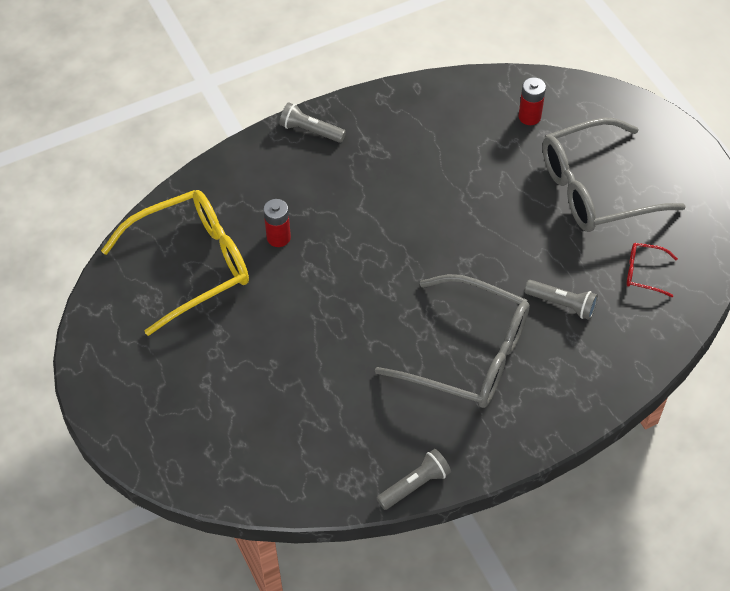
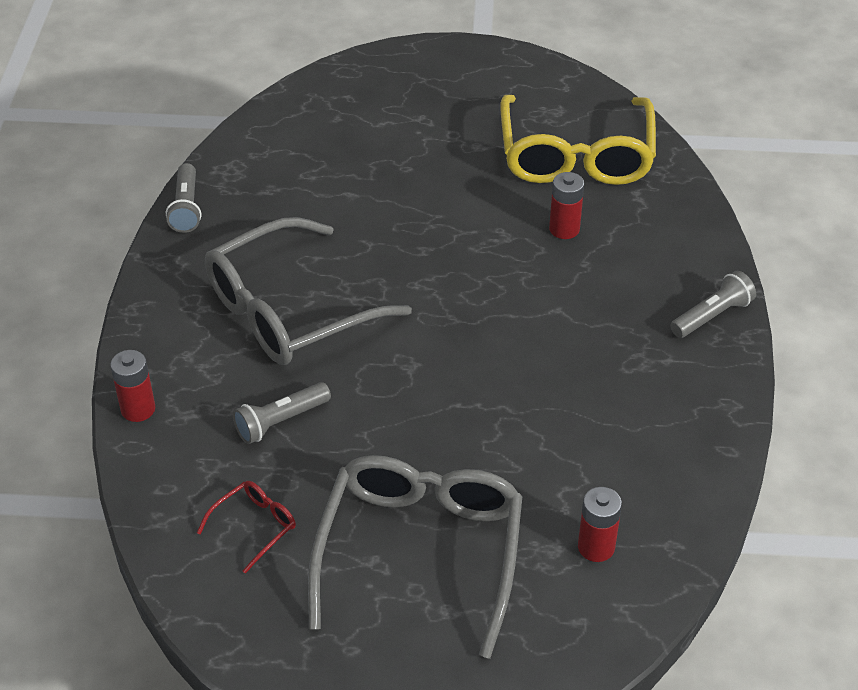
camera: 120 degrees right, 10 degrees down
none -> red battery [110,350,155,422]

